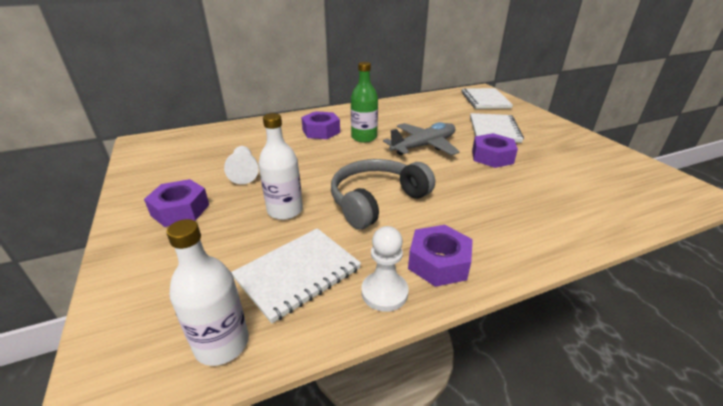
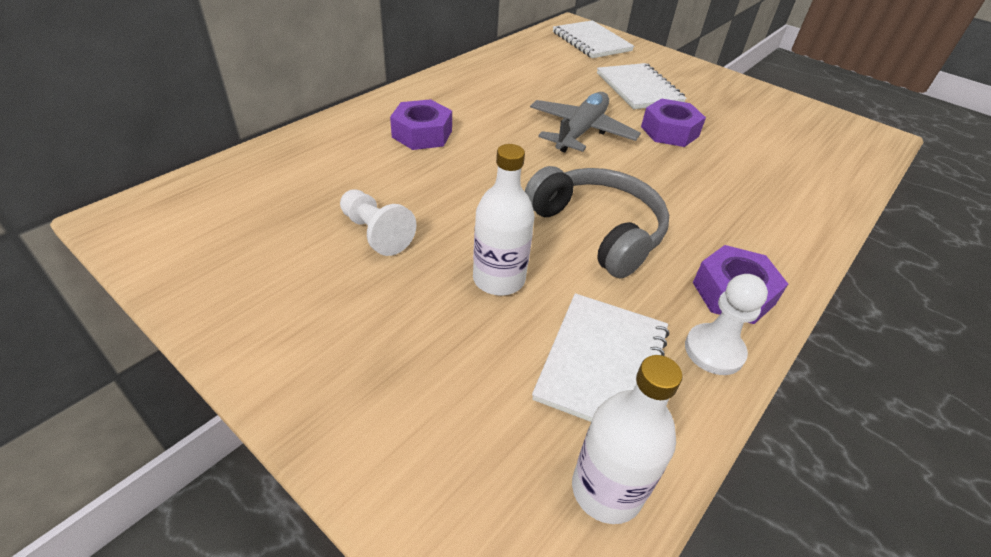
camera: 30 degrees left, 10 degrees up
purple nut [144,179,209,227] -> none
grey headphones [331,159,435,229] -> grey headphones turned 120 degrees clockwise [525,166,669,279]
green bottle [351,62,378,142] -> none

